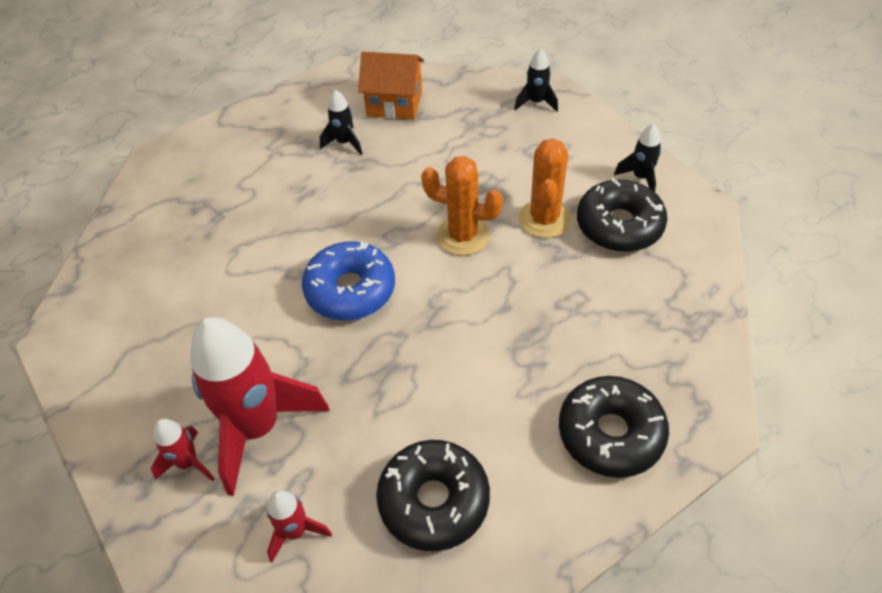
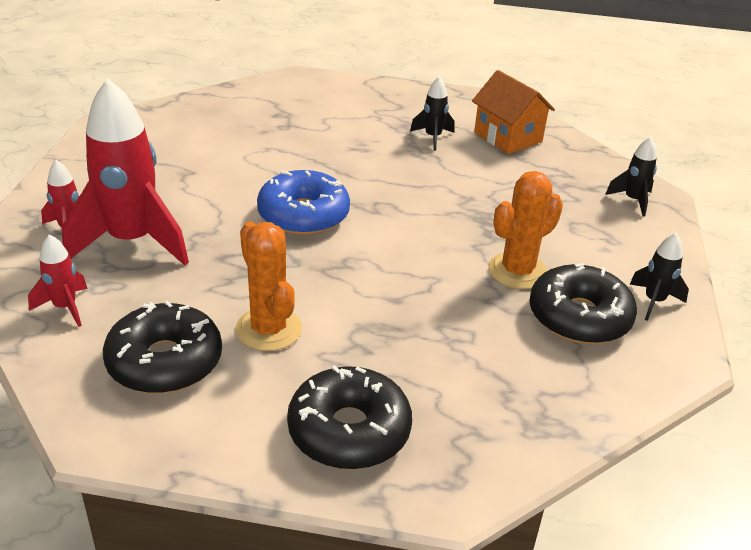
camera: 40 degrees right, 15 degrees down
orange cactus [421,156,503,256] -> orange cactus moved to [236,222,302,351]

